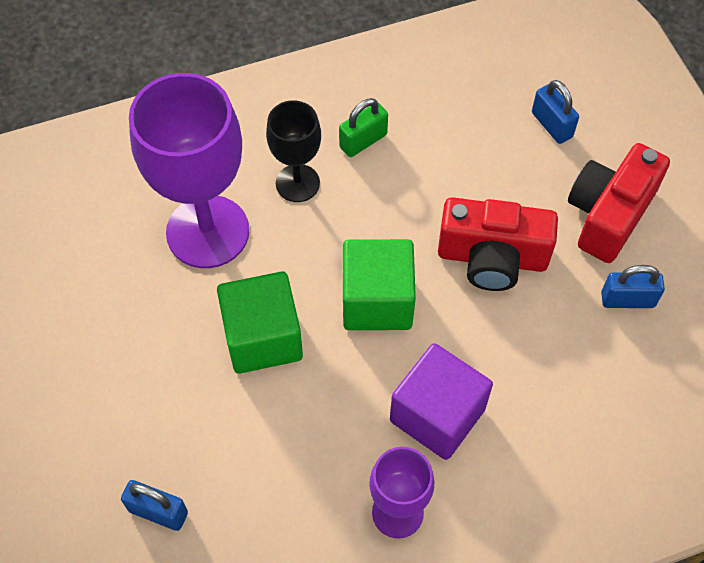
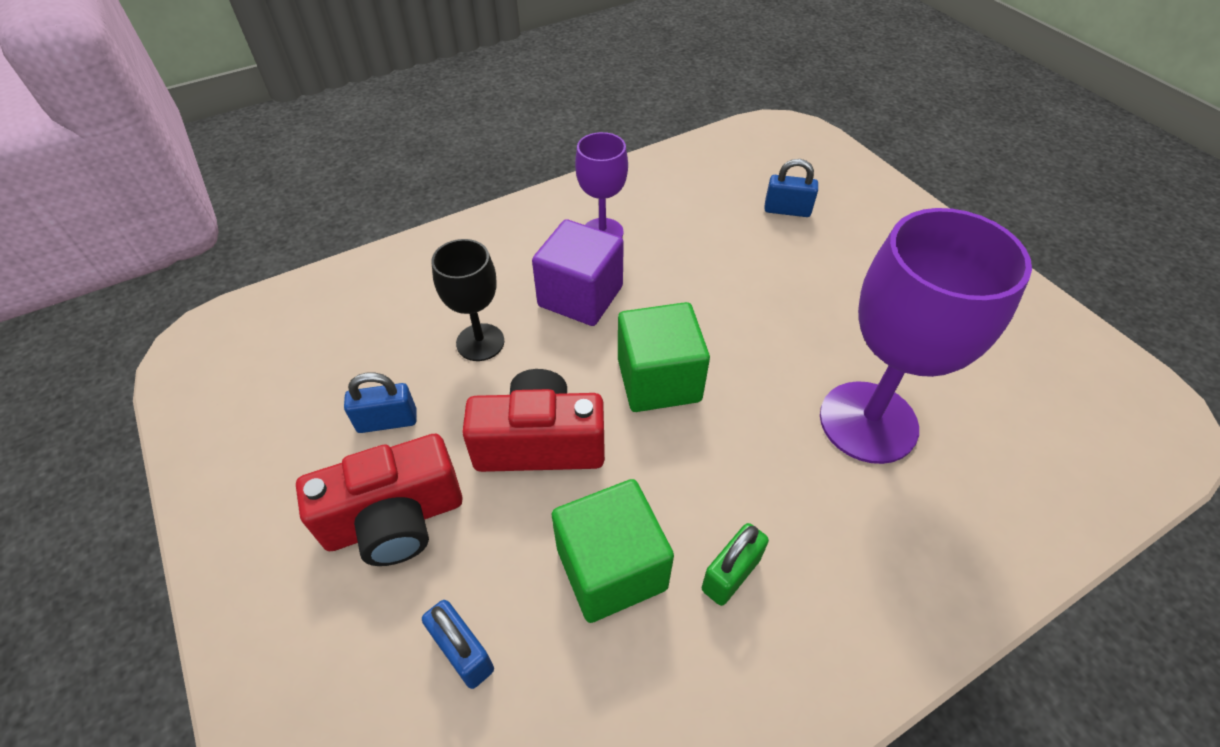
camera: 170 degrees right, 10 degrees down
green cube [217,271,303,374] -> green cube moved to [552,479,674,623]
black goblet [266,100,321,202] -> black goblet moved to [432,239,504,361]
red camera [568,143,670,263] -> red camera turned 45 degrees clockwise [296,434,462,566]

